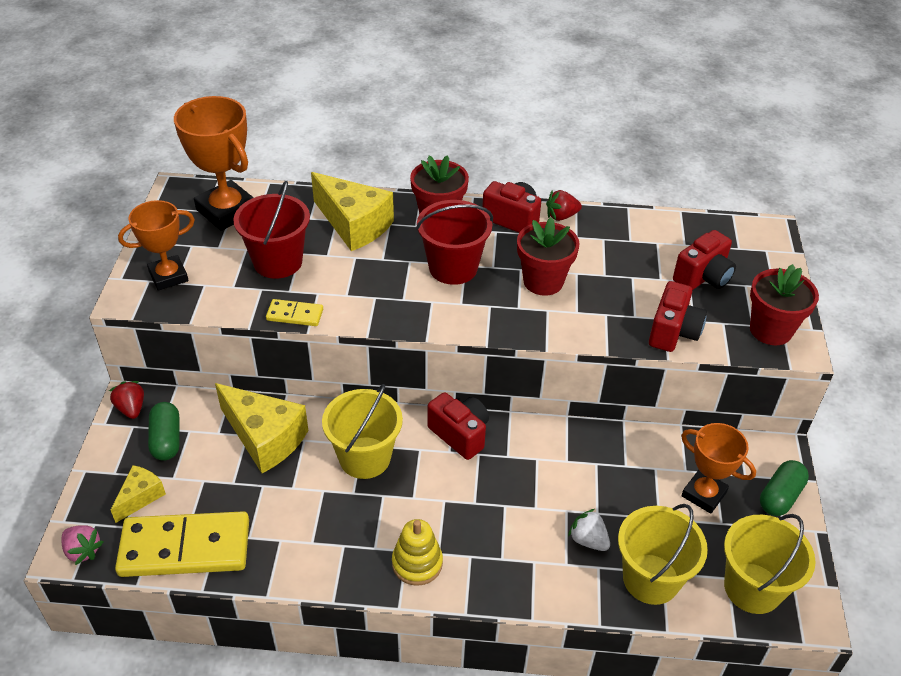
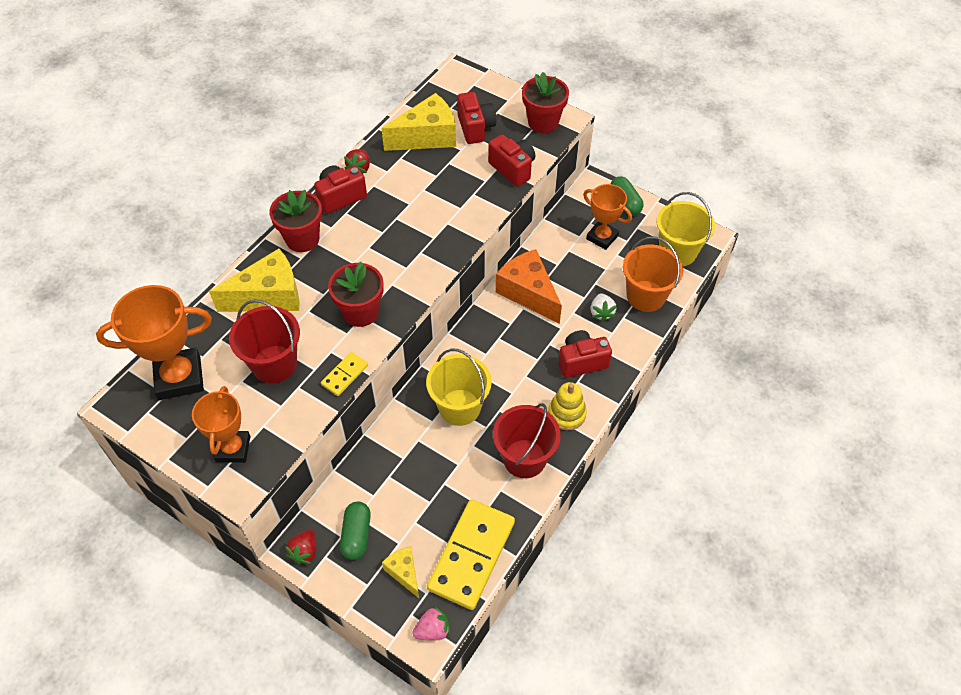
camera: 60 degrees left, 10 degrees up
red strawberry [109,381,144,419] -> red strawberry turned 75 degrees counterclockwise [285,530,316,564]
green capsule [148,402,180,461] -> green capsule turned 75 degrees clockwise [340,502,371,560]
yellow cheese [215,383,308,473] -> yellow cheese moved to [381,93,456,151]
red bucket [416,200,493,285] -> red bucket moved to [493,403,561,478]
red camera [428,392,489,460] -> red camera moved to [558,330,612,378]
red flower pot [517,217,580,296] -> red flower pot moved to [328,262,384,327]
white strawberry [568,509,610,551] -> white strawberry turned 75 degrees counterclockwise [591,293,617,322]
yellow bucket [618,504,708,605] -> orange bucket [623,236,683,312]
orange trophy [681,423,756,514] -> orange trophy turned 60 degrees clockwise [583,184,632,250]
none -> orange cheese [496,249,562,324]

